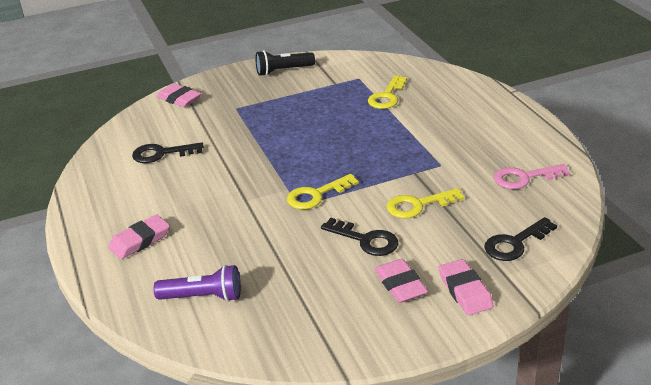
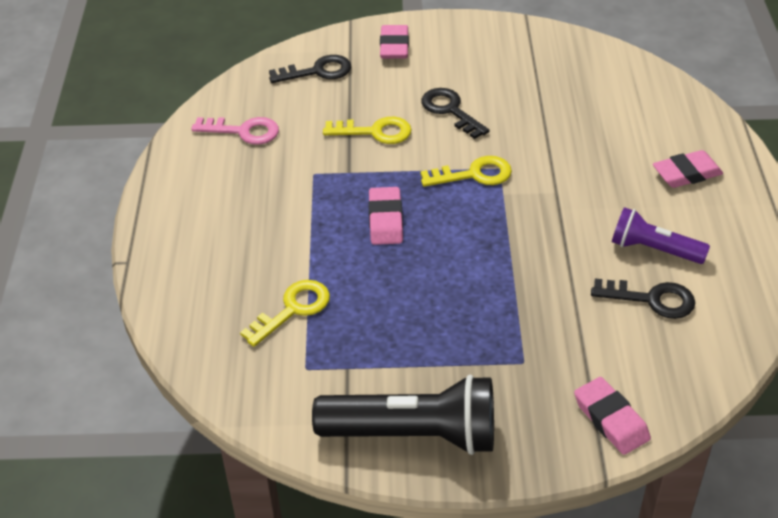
camera: 160 degrees left, 10 degrees up
purple flashlight [153,265,241,302] -> purple flashlight moved to [612,207,710,264]
black flashlight [255,50,315,76] -> black flashlight [312,375,494,455], size x1.68
pink eraser [375,259,428,303] -> pink eraser moved to [368,187,403,245]

